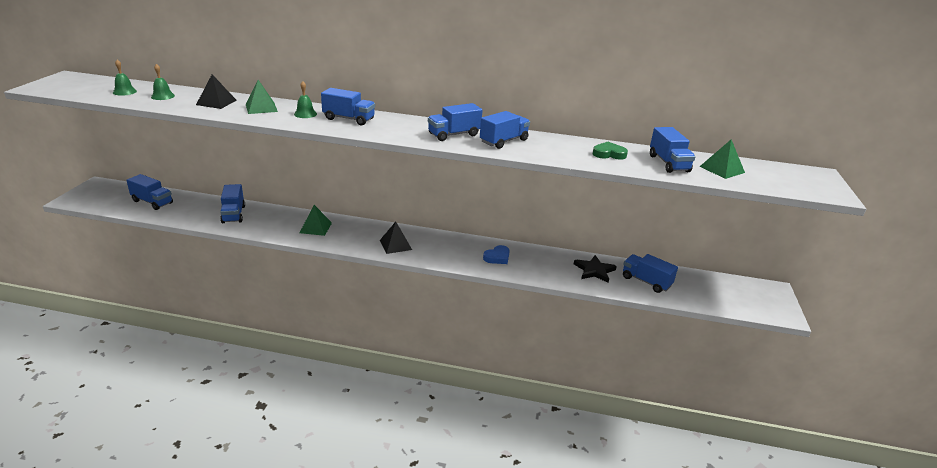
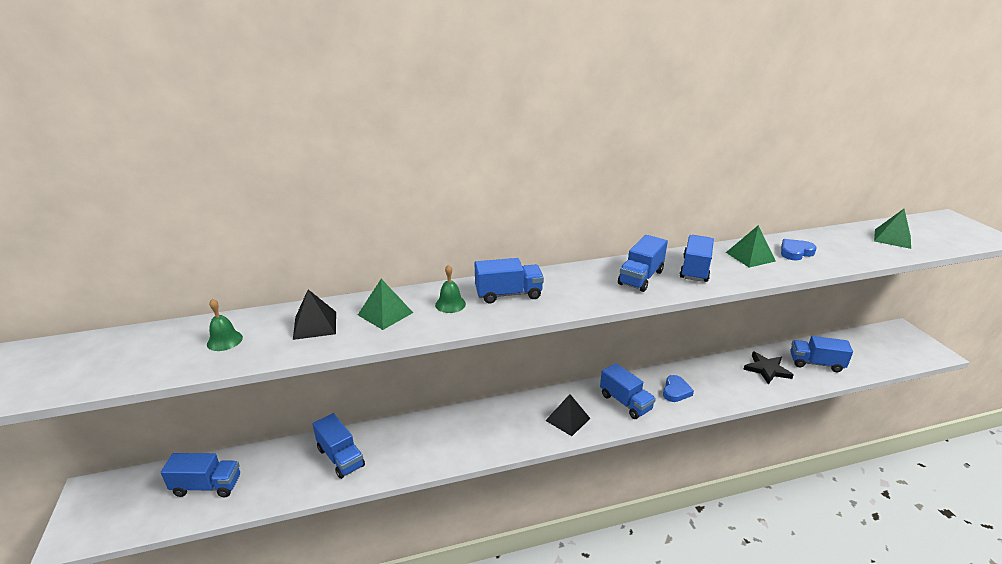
camera: 25 degrees left, 0 degrees up
green bell [113,60,137,96] -> none
green pyramid [300,205,332,236] -> green pyramid moved to [726,225,776,268]
green heart [593,142,628,160] -> blue heart [781,239,817,260]
blue truck [650,127,696,173] -> blue truck moved to [600,363,656,419]

